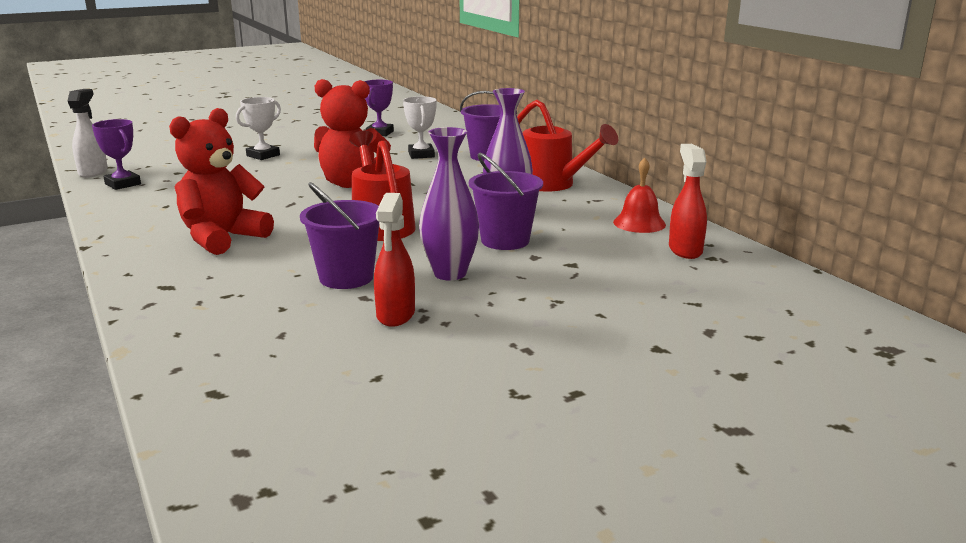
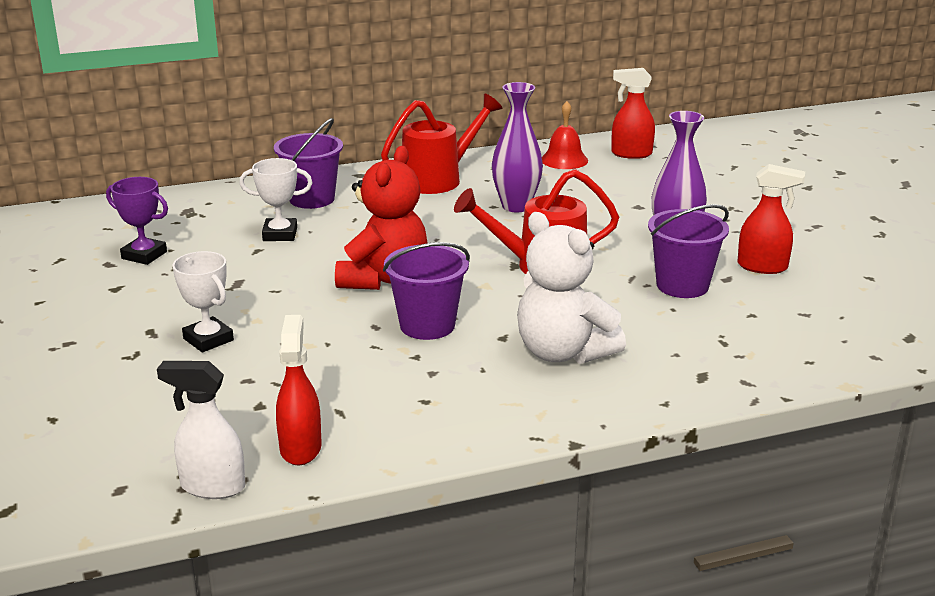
camera: 80 degrees left, 5 degrees up
purple trophy [92,119,141,190] -> red spray bottle [276,315,322,465]
red teddy bear [169,108,274,255] -> white teddy bear [517,212,626,364]
purple bucket [469,153,543,250] -> purple bucket moved to [383,242,470,340]

